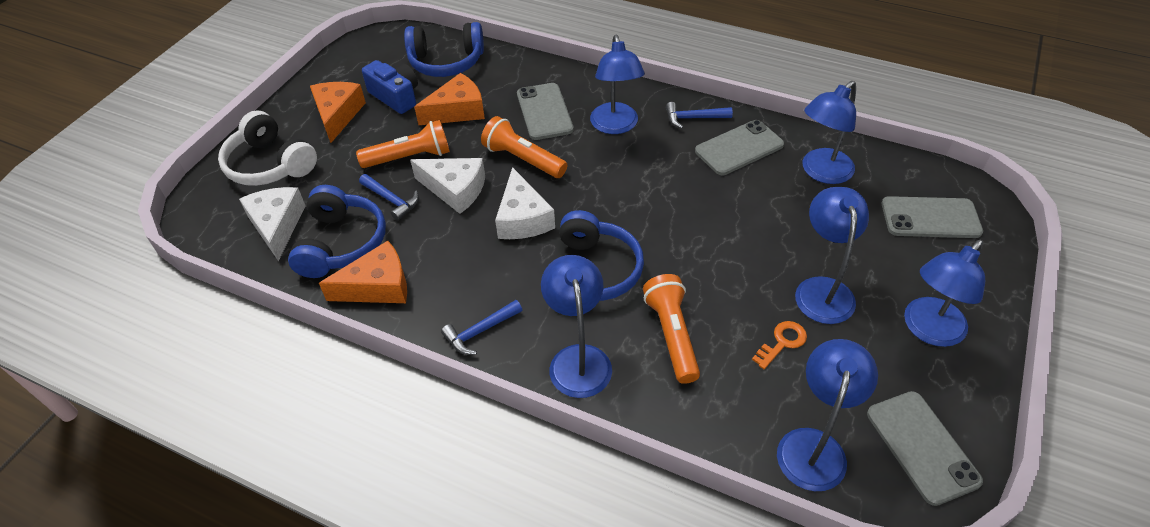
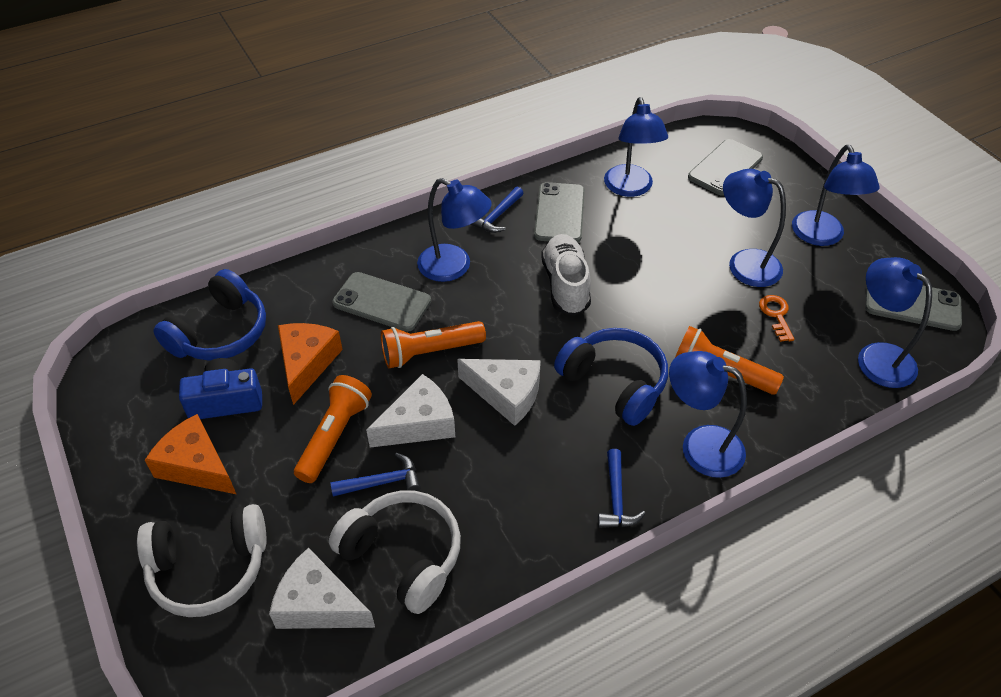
camera: 55 degrees left, 0 degrees up
blue headphones [288,185,386,278] -> white headphones [329,490,461,614]
orange cheese [319,241,407,303] -> none
none -> white shoe [541,234,591,316]

